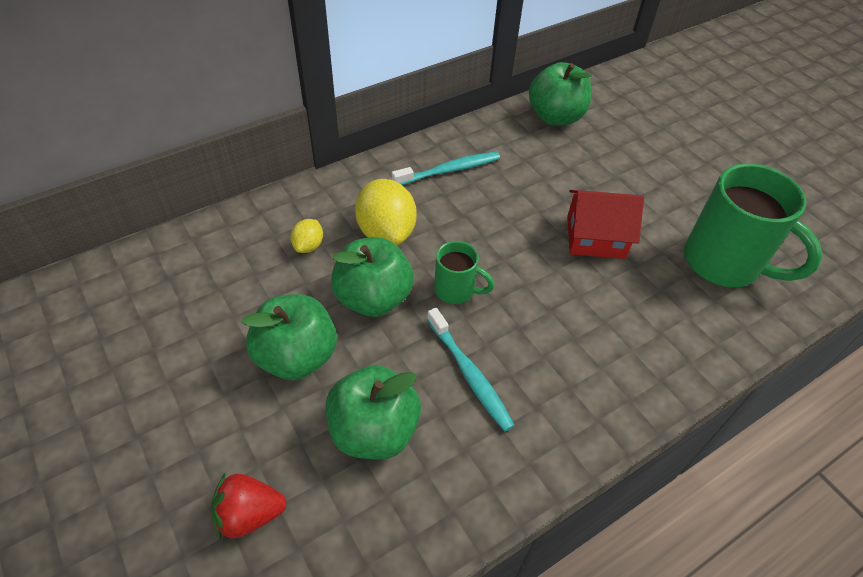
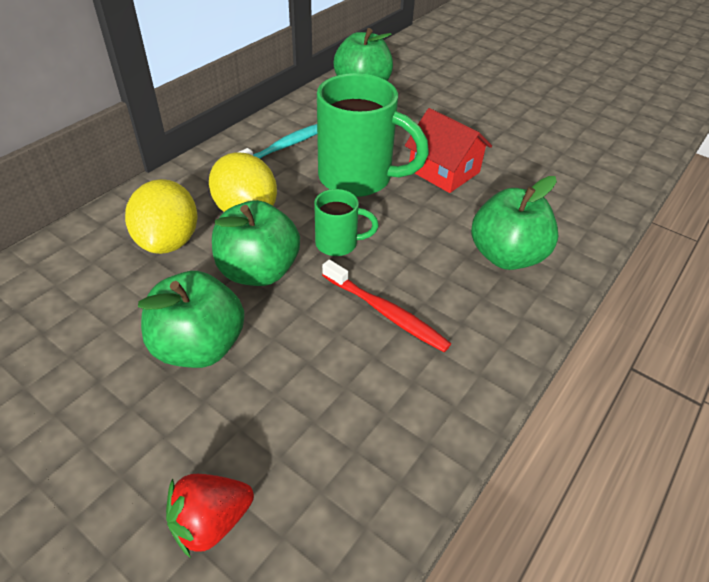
camera: 20 degrees left, 5 degrees down
yellow lemon [291,219,323,253] -> yellow lemon [125,179,198,254], size x1.97
green apple [326,365,421,460] -> green apple moved to [471,176,558,270]
turquoise toothbrush [427,308,515,432] -> red toothbrush [322,259,451,352]
red house [567,190,644,259] -> red house turned 60 degrees clockwise [405,108,492,193]
green mug [684,163,823,287] -> green mug moved to [317,73,429,197]

